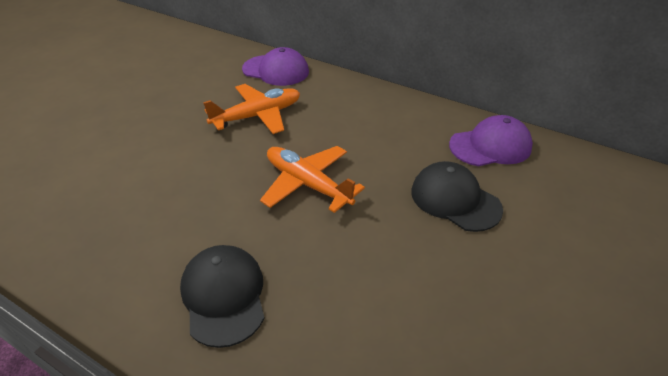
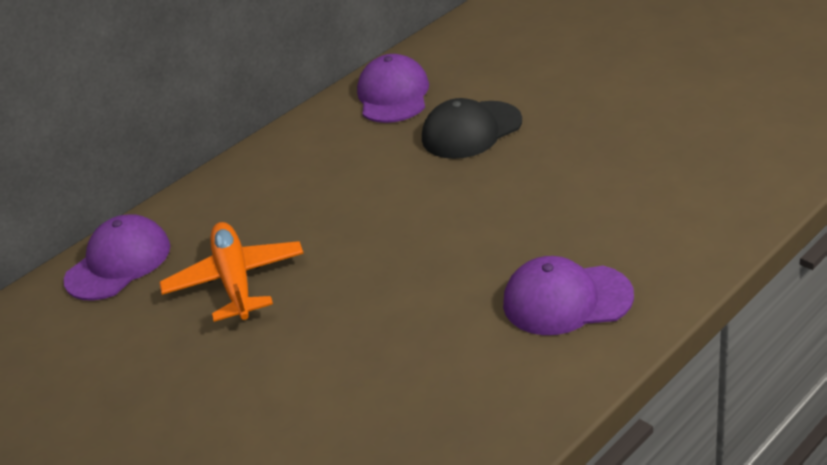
camera: 70 degrees left, 5 degrees down
black cap [180,245,265,348] -> purple cap [503,256,634,335]
orange plane [260,146,365,213] -> none

